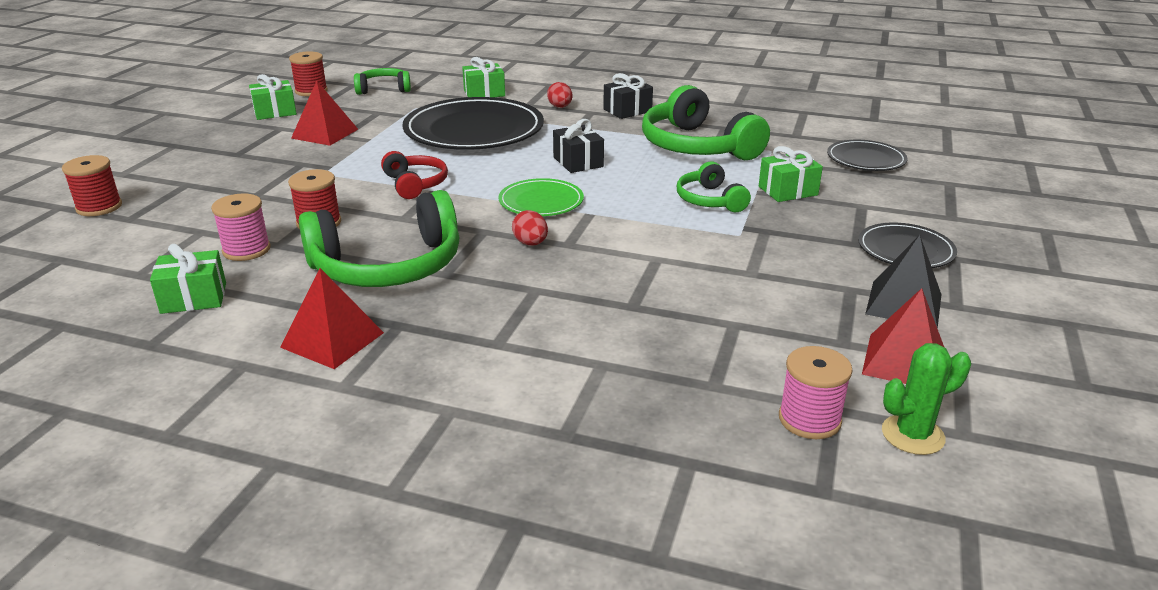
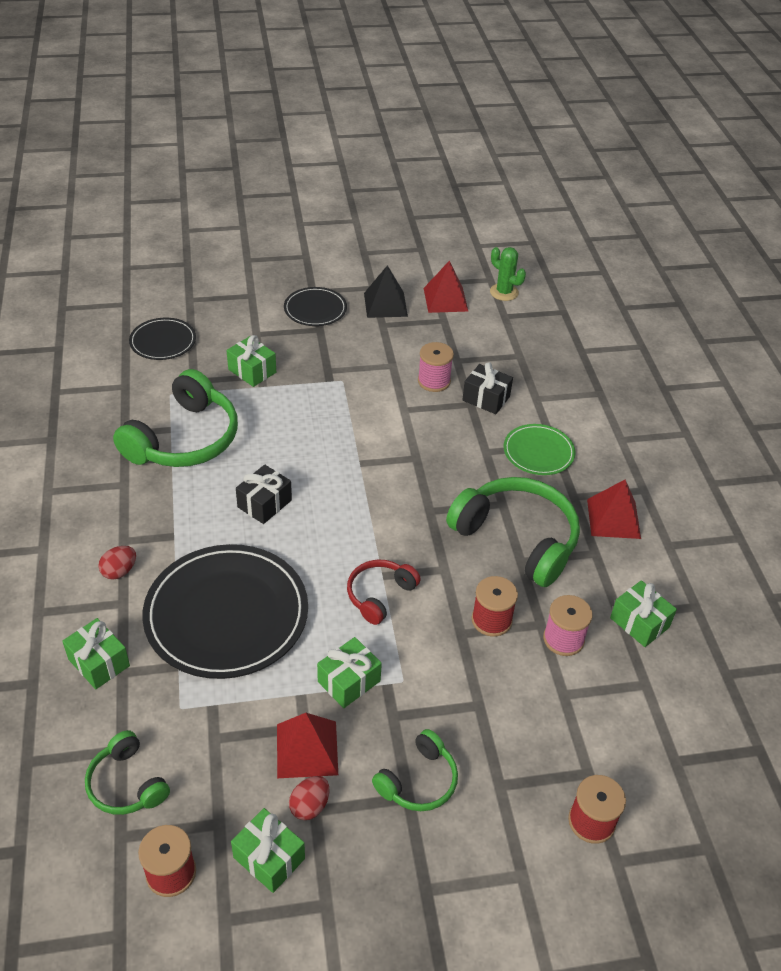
camera: 120 degrees left, 15 degrees up
green plate [498,178,584,216] -> green plate moved to [504,424,576,475]
red egg [512,210,548,246] -> red egg moved to [289,776,330,820]
black gift [603,73,653,119] -> black gift moved to [462,362,513,414]
green headphones [677,162,751,212] -> green headphones moved to [372,729,458,811]
pink spool [779,346,853,439] -> pink spool moved to [418,342,454,392]
none -> green gift [317,637,382,708]

